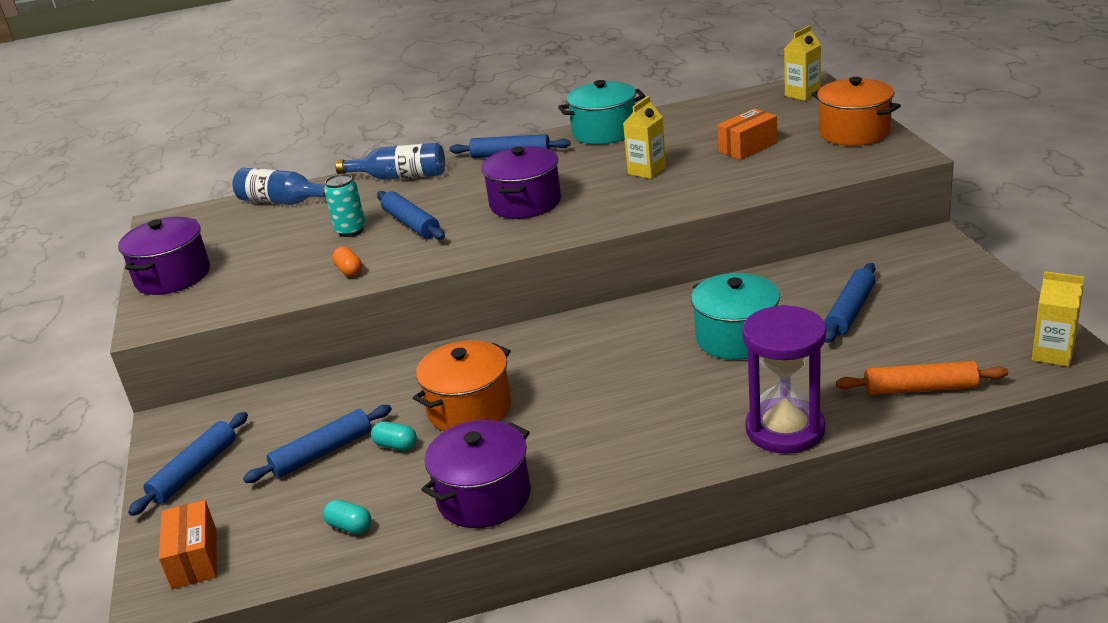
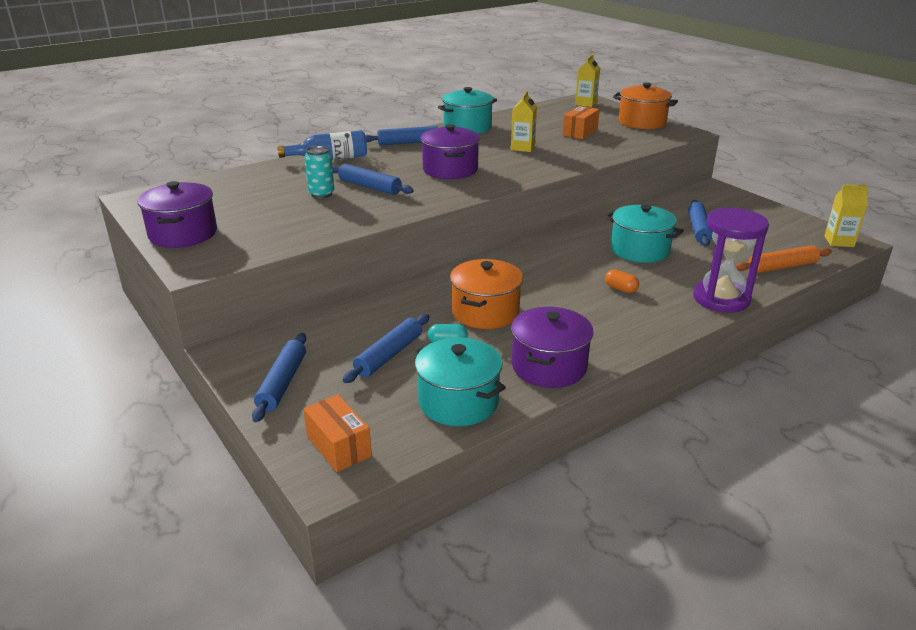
camera: 25 degrees left, 0 degrees up
blue bottle [232,168,326,205] -> none
turquoise capsule [323,500,371,534] -> turquoise pot [415,337,506,426]
orange capsule [332,247,362,277] -> orange capsule moved to [605,269,639,293]

